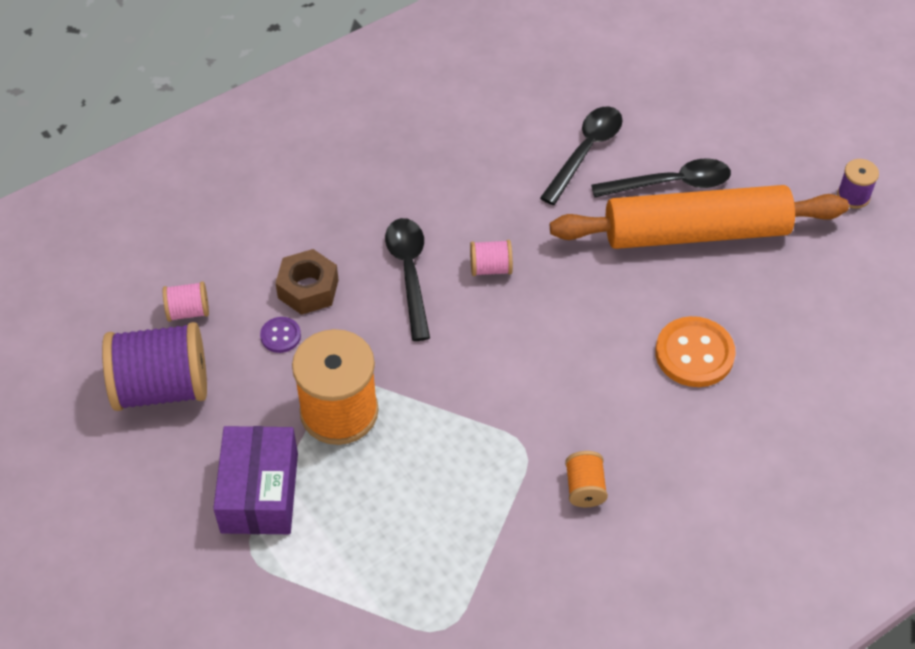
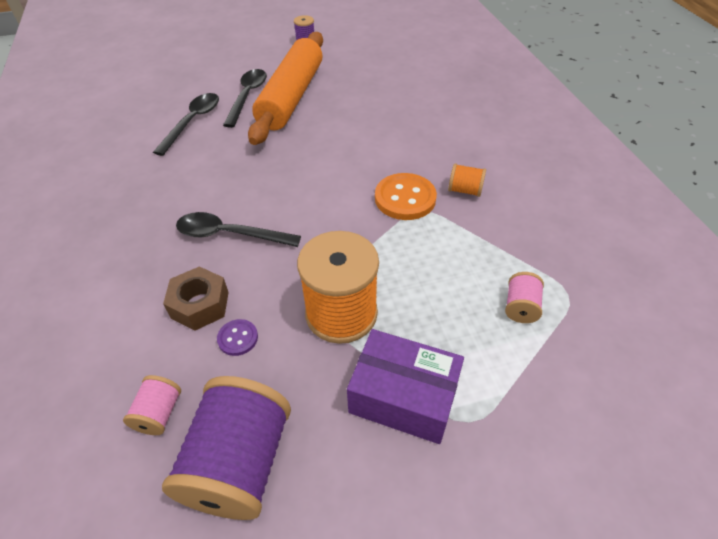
camera: 70 degrees left, 5 degrees down
pink spool [470,240,513,276] -> pink spool moved to [505,272,544,323]
black spoon [540,106,623,205] -> black spoon turned 60 degrees clockwise [153,93,219,156]
orange button [655,316,736,387] -> orange button moved to [375,173,437,220]

